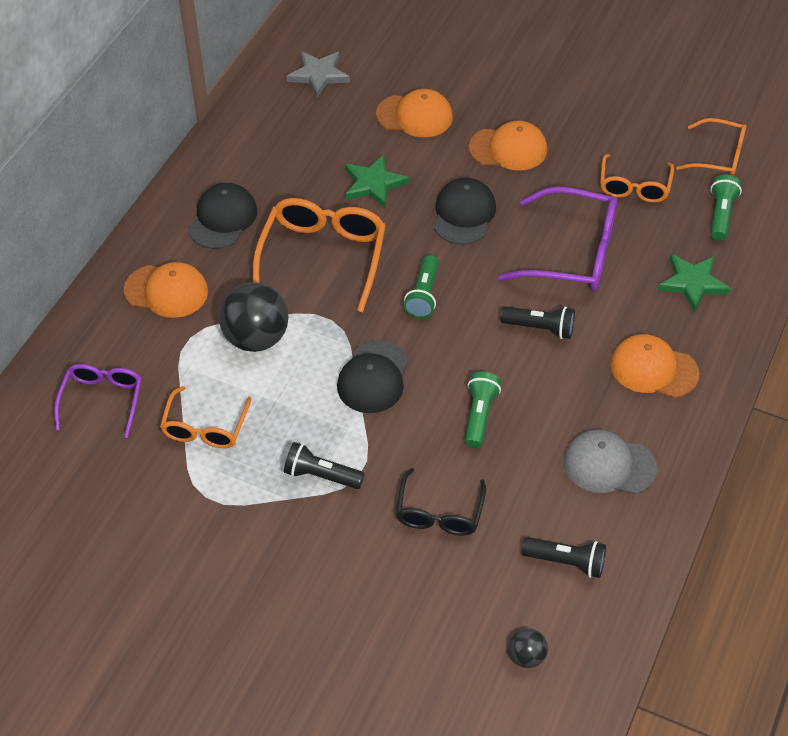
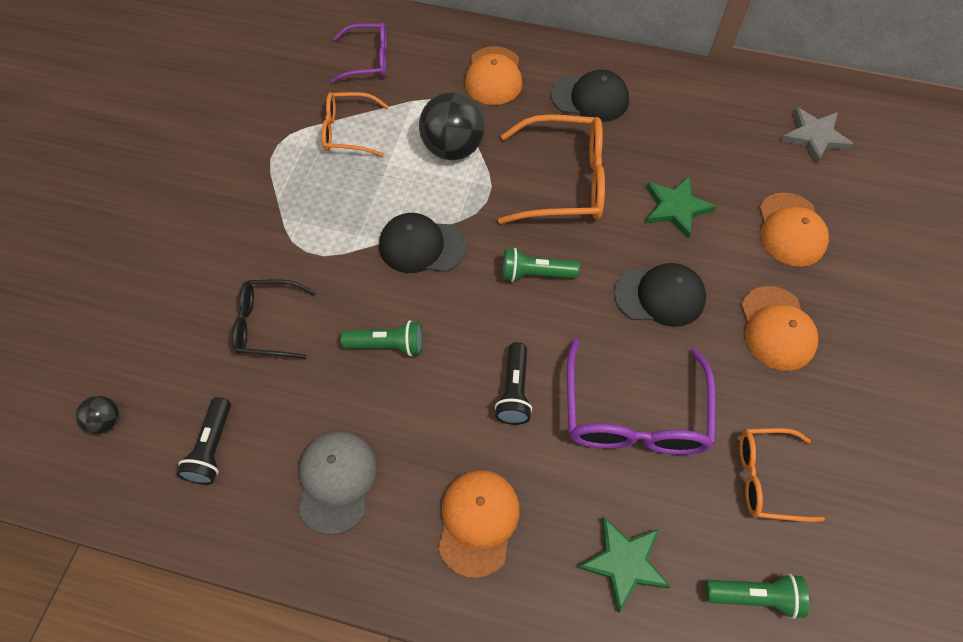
camera: 80 degrees right, 10 degrees up
black flashlight [284,442,364,489] -> none
orange glasses [676,118,746,176] -> none

